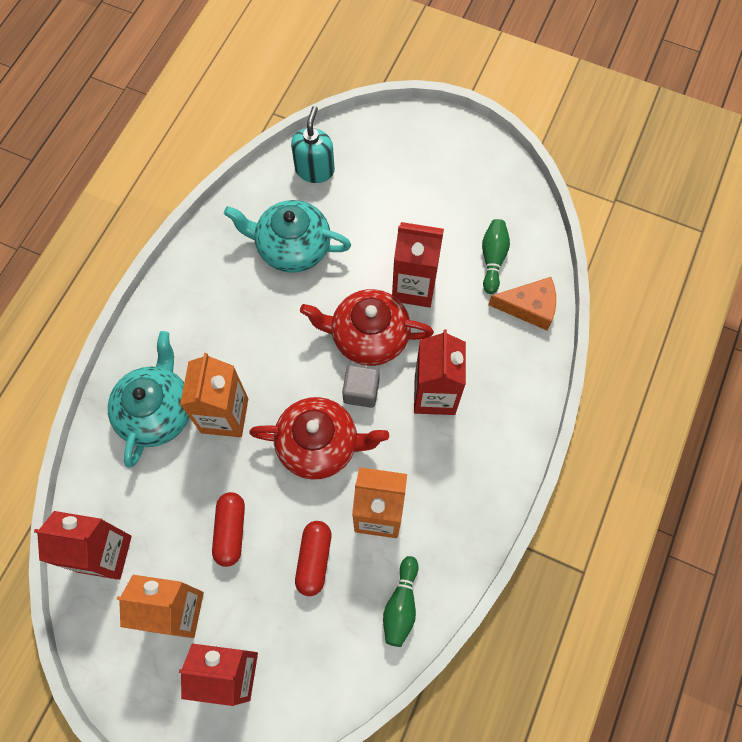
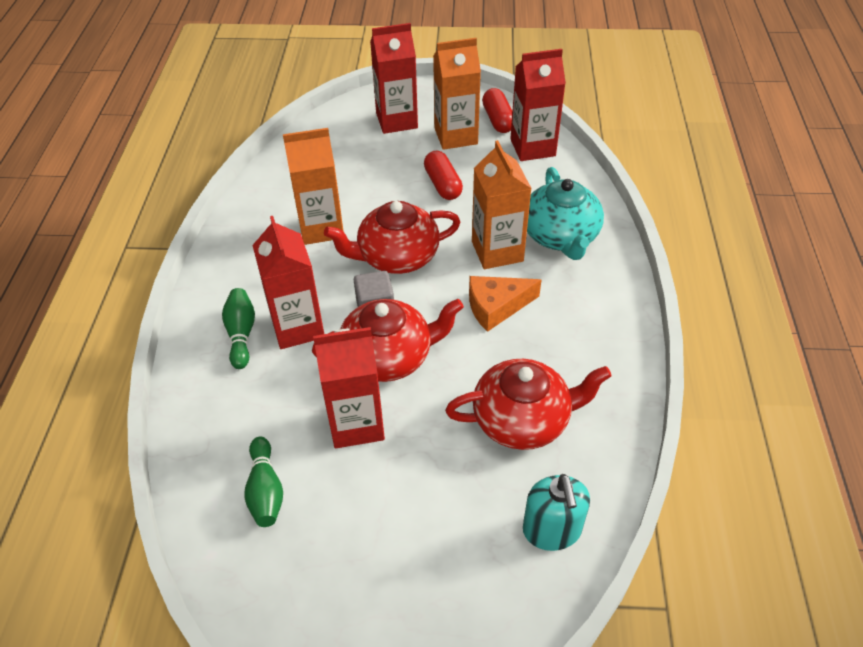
camera: 160 degrees right, 20 degrees down
turquoise teapot [224,200,351,273] -> red teapot [445,359,612,450]
red capsule [295,521,331,596] -> red capsule moved to [482,88,512,133]
green bowling pin [383,556,419,647] -> green bowling pin moved to [222,288,255,369]
orange cheese [488,277,556,330] -> orange cheese moved to [469,276,541,332]

